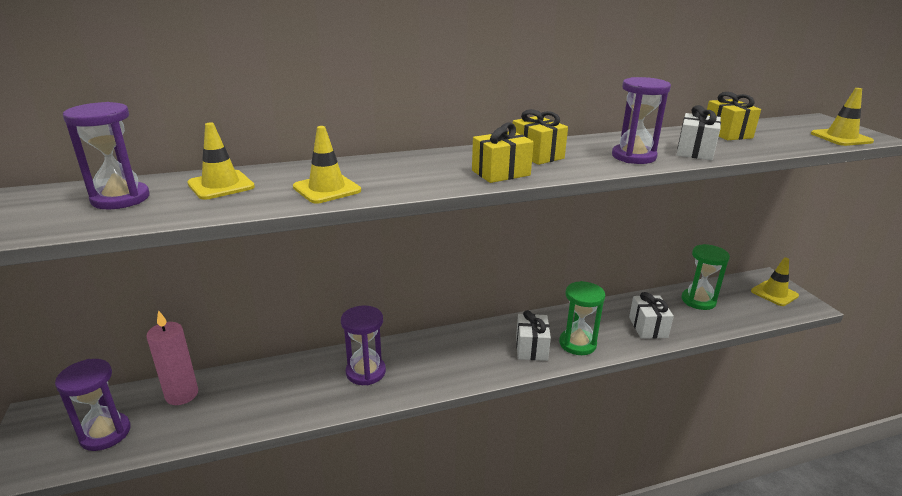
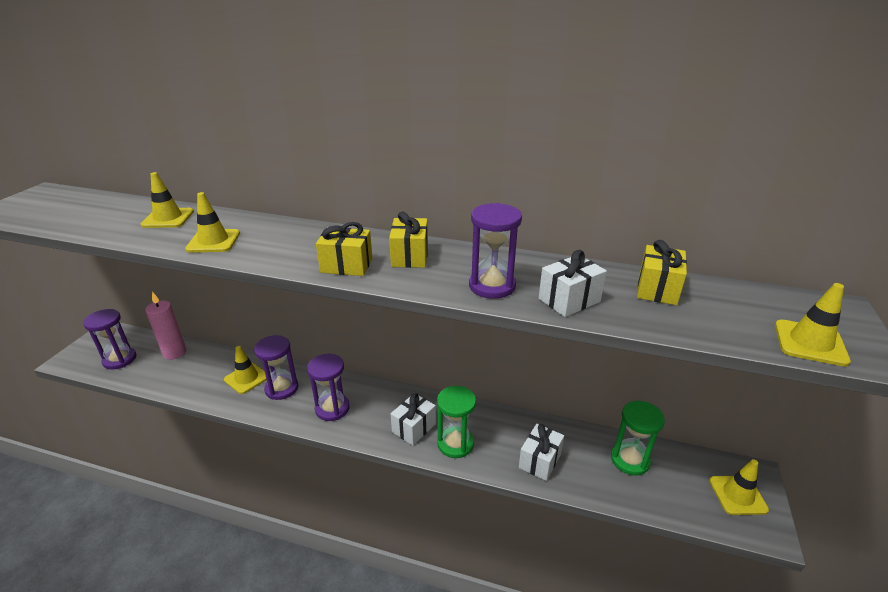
camera: 35 degrees right, 5 degrees up
purple hourglass [63,102,150,209] -> purple hourglass moved to [307,354,350,421]
none -> yellow traffic cone [224,346,267,394]

